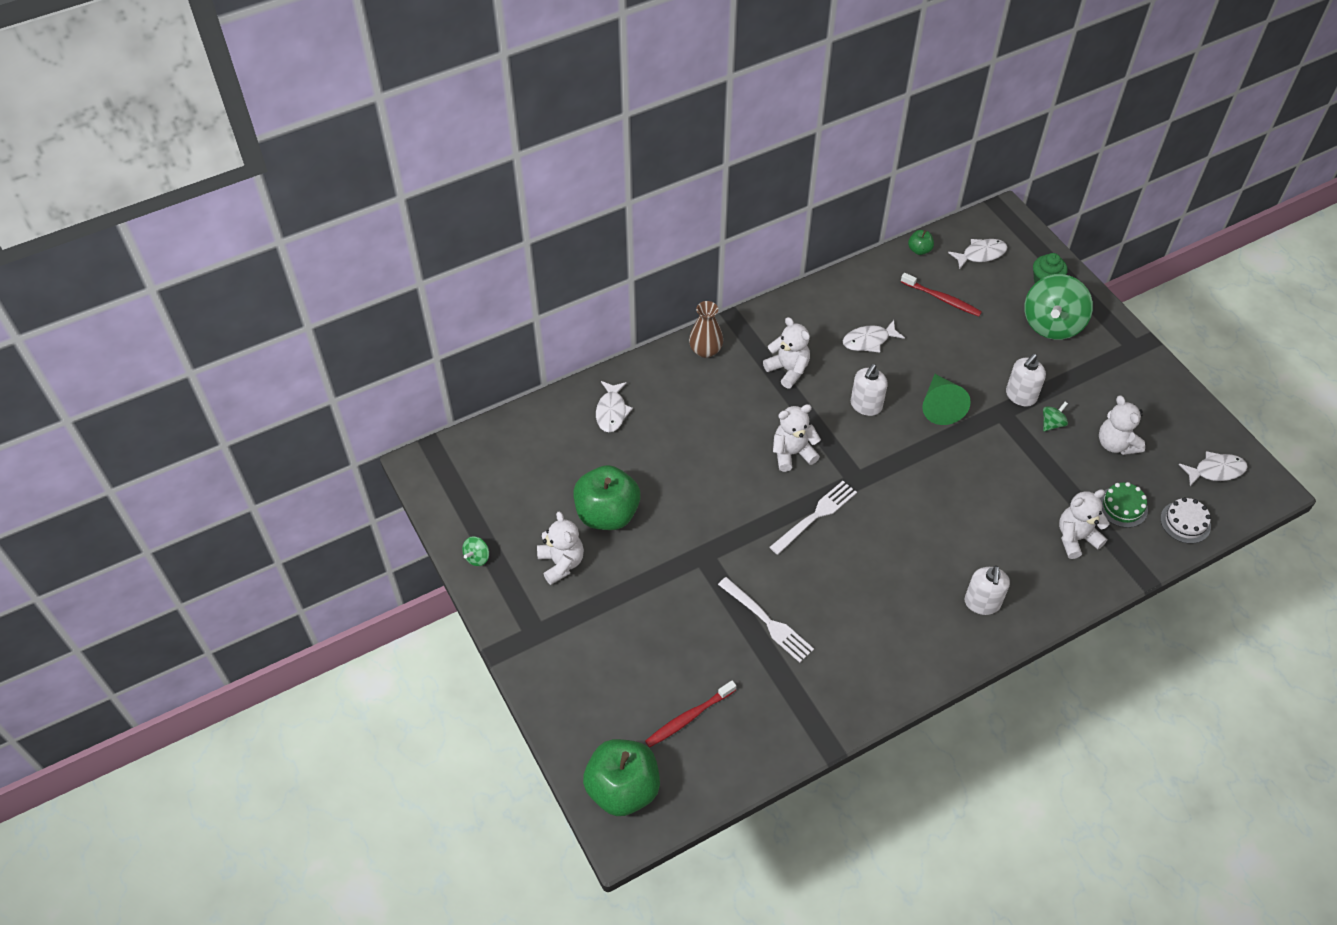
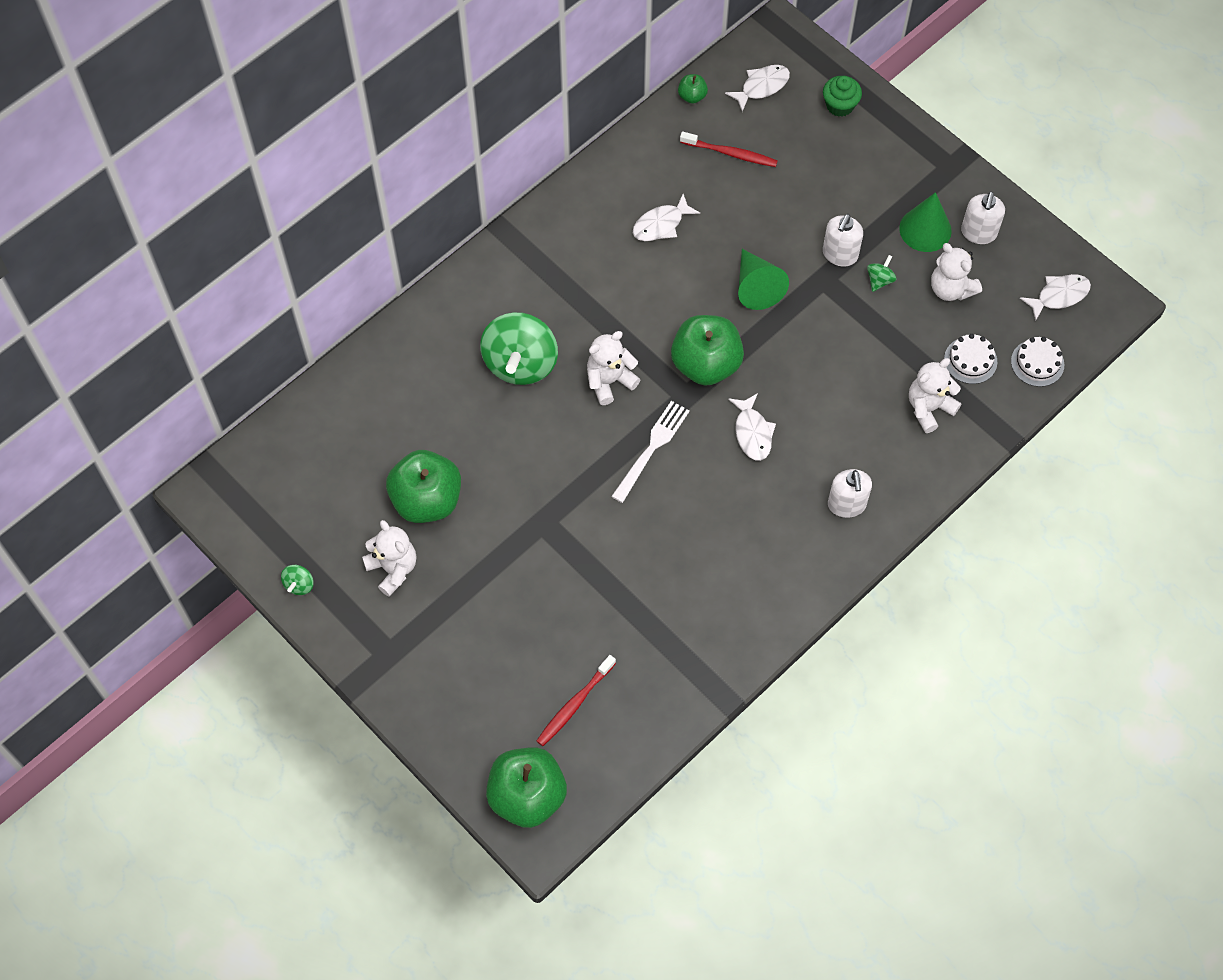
camera: 15 degrees left, 10 degrees up
white fish [596,381,633,432] -> white fish moved to [728,393,776,461]
brown vase [689,301,723,358] -> none
white fork [718,577,814,663] -> none
white teddy bear [763,317,810,388] -> none
white soap dispenser [851,364,888,416] -> white soap dispenser moved to [961,191,1005,244]
green spinning top [1024,274,1093,340] -> green spinning top moved to [480,312,558,385]
green cake [1100,482,1148,528] -> white cake [944,334,997,384]
none -> green apple [671,315,744,386]
none -> green cone [899,192,952,252]

